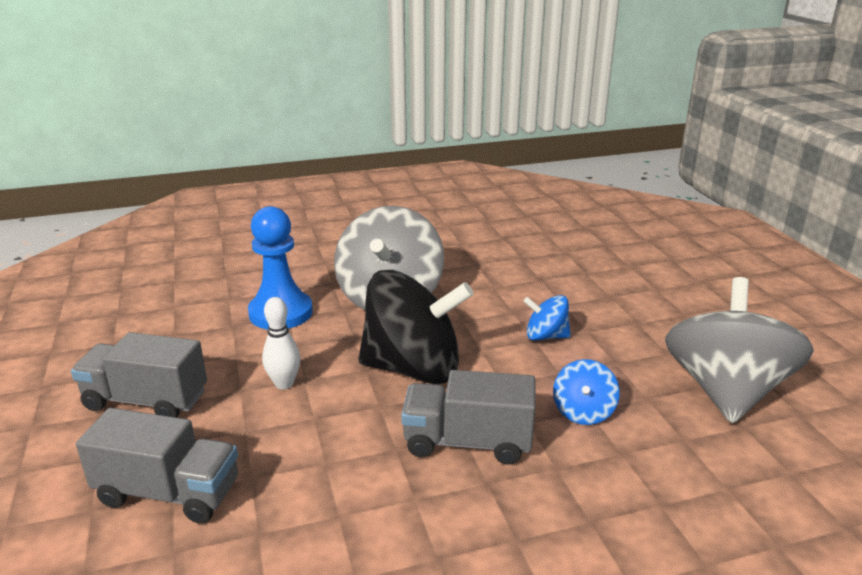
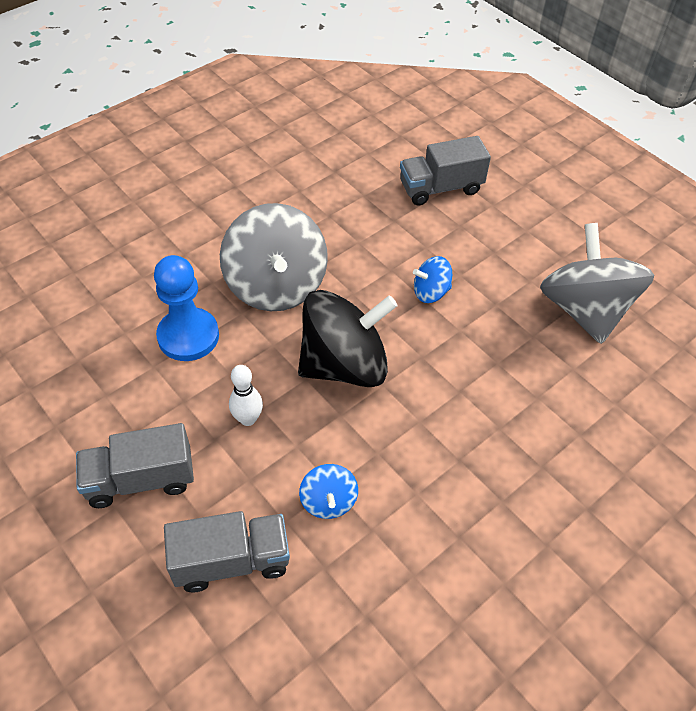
camera: 25 degrees left, 25 degrees up
grey truck [401,370,535,465] -> grey truck moved to [400,136,491,206]
blue spinning top [553,359,620,425] -> blue spinning top moved to [299,464,358,519]

